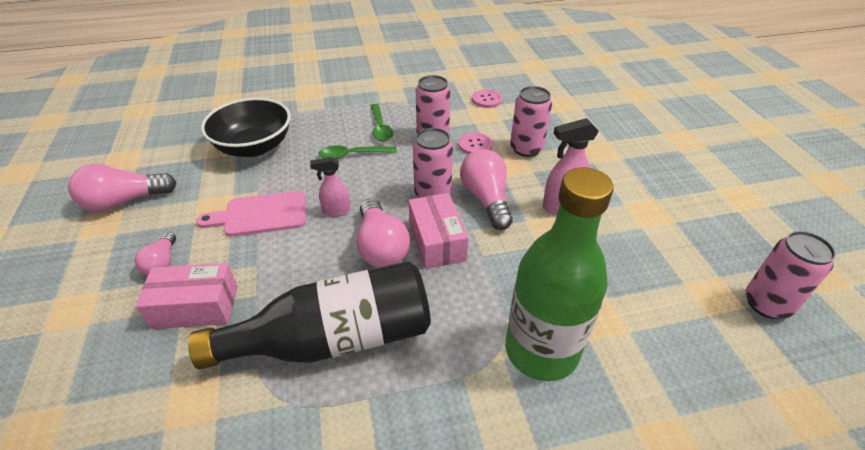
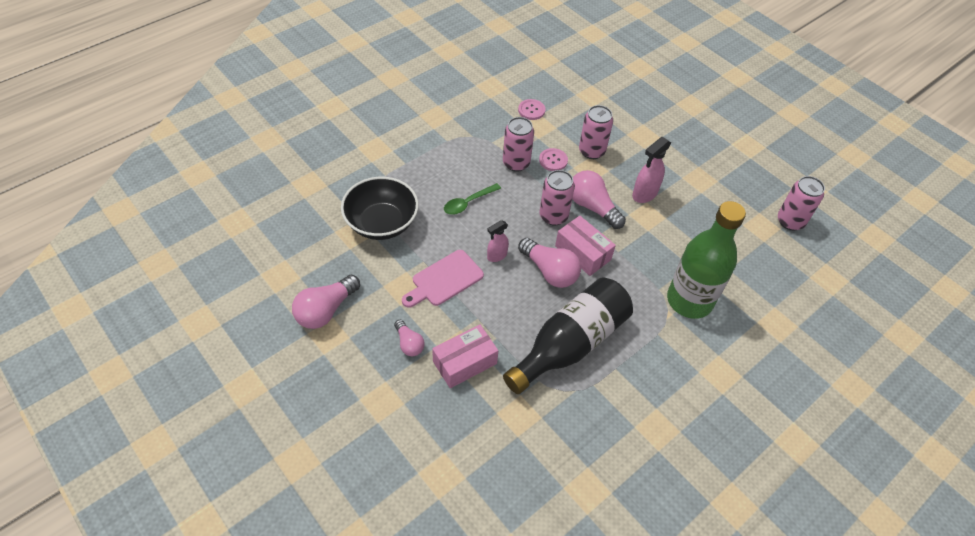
camera: 30 degrees left, 10 degrees up
green spoon [370,104,393,141] -> none

